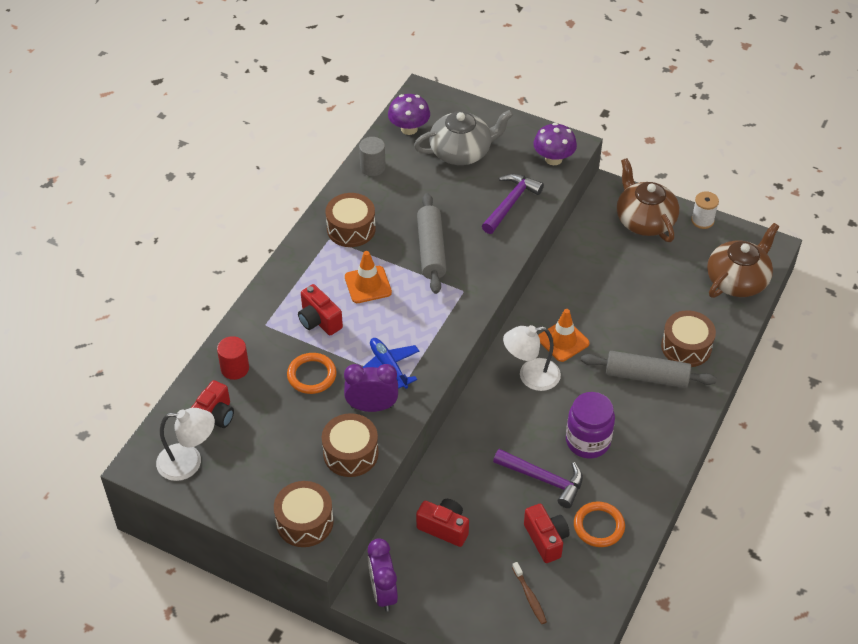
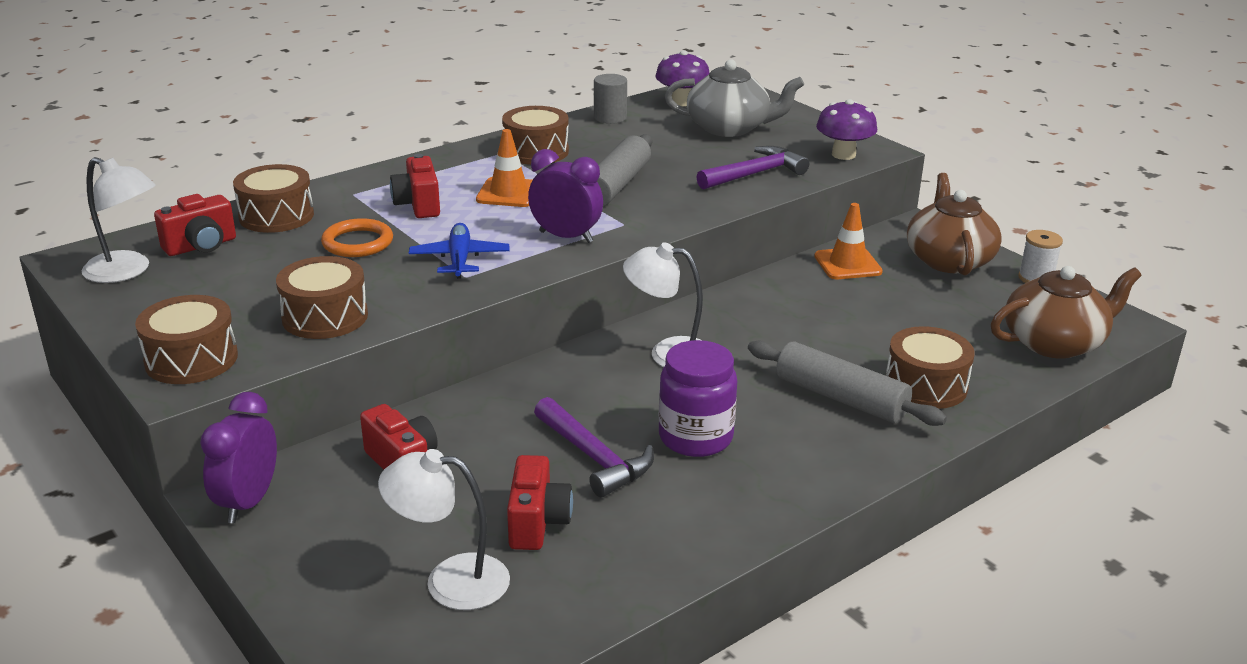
camera: 25 degrees right, 20 degrees down
red cylinder [217,336,249,380] -> brown drum [233,164,314,233]
purple clock [344,364,398,412] -> purple clock moved to [528,149,603,243]
brown toothbrush [512,562,547,624] -> white lamp [378,449,510,610]
orange traffic cone [538,309,590,362] -> orange traffic cone moved to [814,203,883,279]
orange ring [574,501,625,547] -> none

